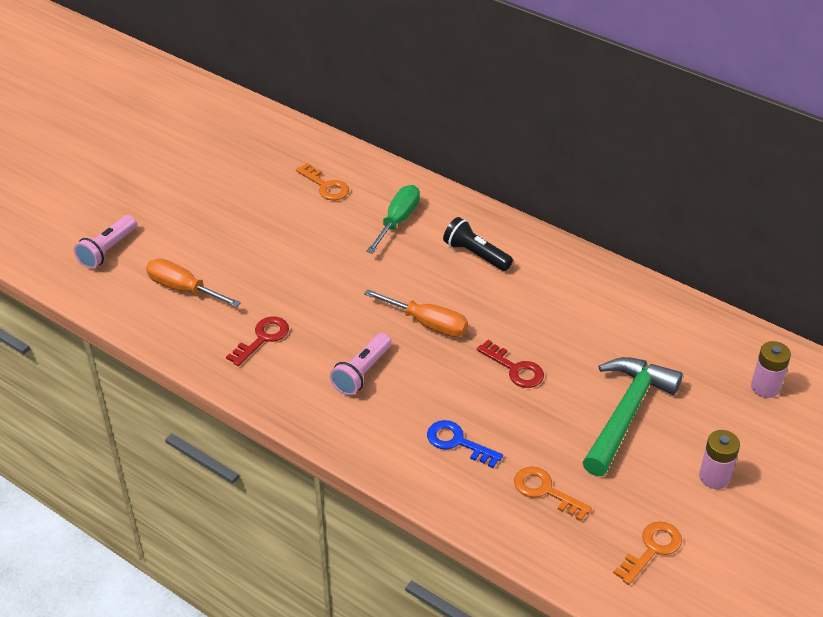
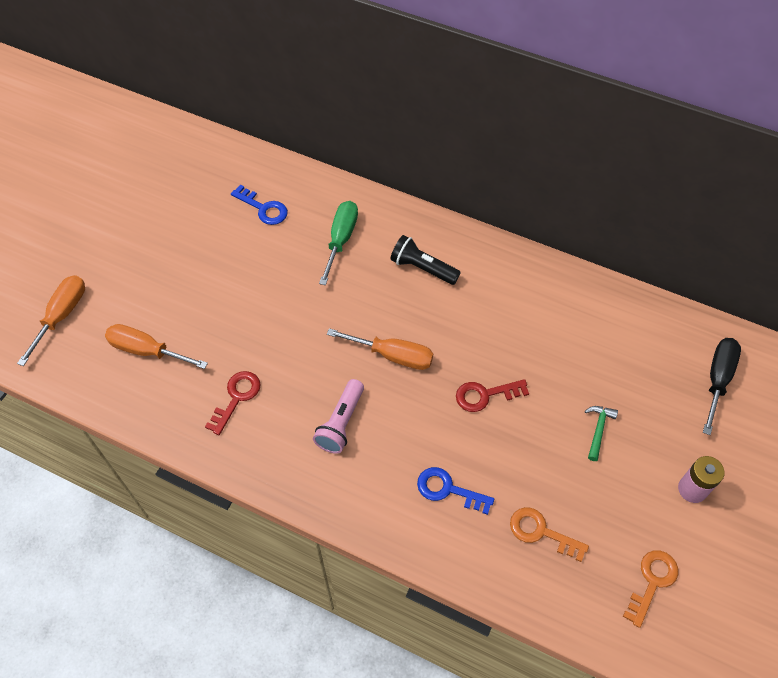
camera: 10 degrees left, 15 degrees up
pink flashlight [74,215,137,269] -> orange screwdriver [17,275,85,366]
orange key [296,163,349,200] -> blue key [231,185,288,225]
red key [477,340,544,388] -> red key turned 135 degrees clockwise [456,379,529,412]
green hammer [582,357,683,476] -> green hammer [585,406,618,461], size x0.41
pink battery [751,341,791,398] -> black screwdriver [703,338,741,435]

